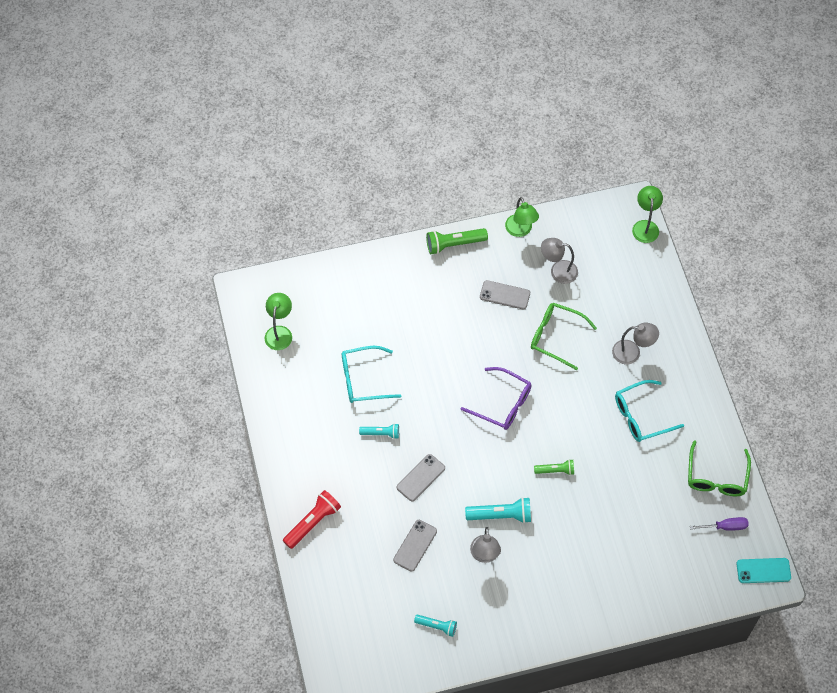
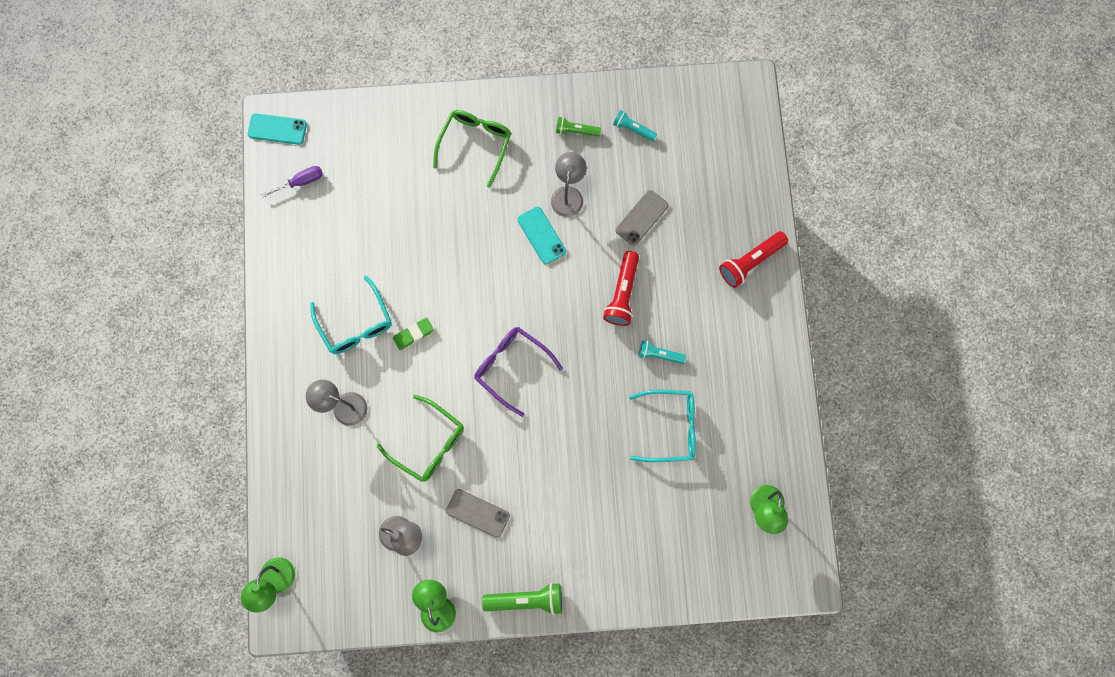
camera: 170 degrees left, 15 degrees up
grey phone [396,454,445,501] -> red flashlight [603,251,639,326]
turquoise flashlight [465,497,531,523] -> turquoise phone [518,207,566,265]
green flashlight [534,459,574,475] -> green flashlight moved to [556,117,601,137]
turquoise glasses [615,380,684,442] -> turquoise glasses turned 75 degrees clockwise [310,276,391,354]
green glasses [688,440,751,496] -> green glasses moved to [433,110,511,188]
purple screwdriver [690,517,749,531] -> purple screwdriver turned 150 degrees clockwise [261,166,323,198]
none -> green eraser [393,317,434,350]

